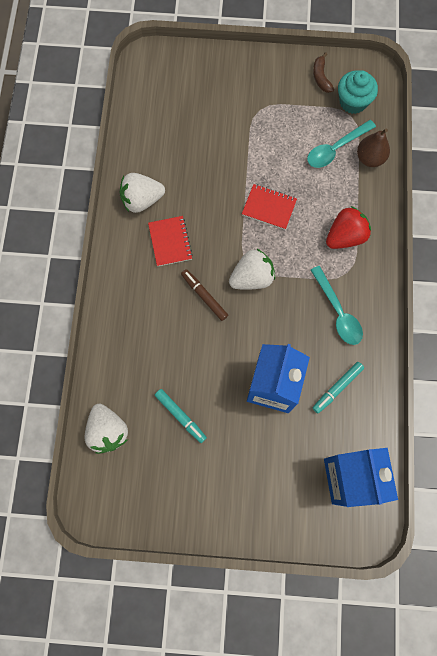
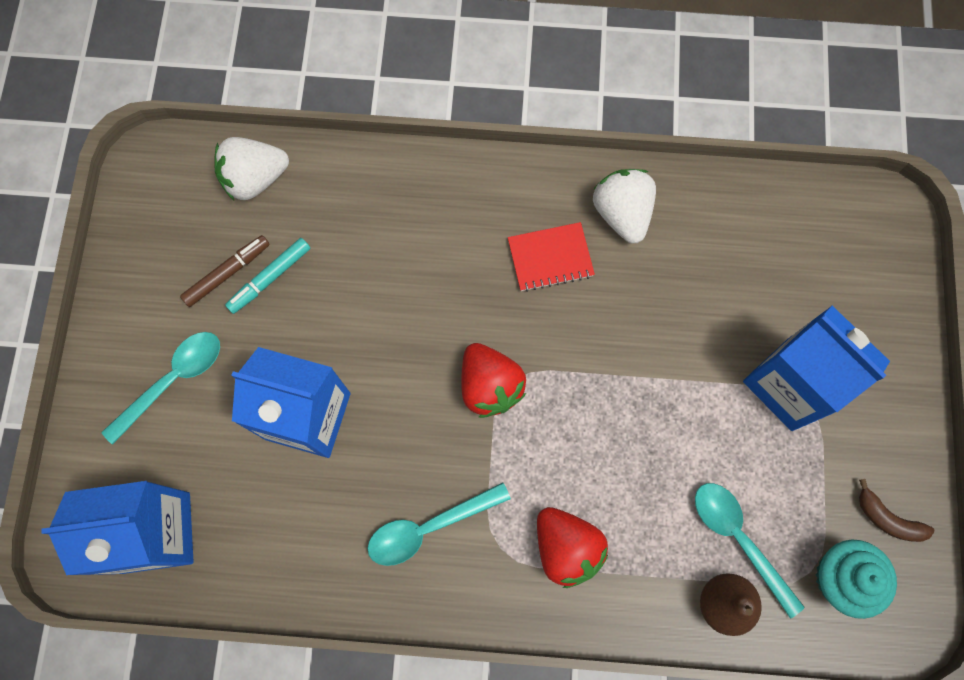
camera: 90 degrees right, 0 degrees up
brown marker [181,269,228,321] -> brown marker moved to [180,235,270,307]
white strawberry [229,248,275,290] -> red strawberry [461,343,526,418]
red notebook [242,184,297,230] -> none
brown banana [313,52,334,93] -> brown banana turned 135 degrees counterclockwise [859,479,934,542]
turquoise marker [313,362,364,413] -> none
none -> turquoise spoon [101,332,220,445]
none -> blue carton [743,306,890,431]

